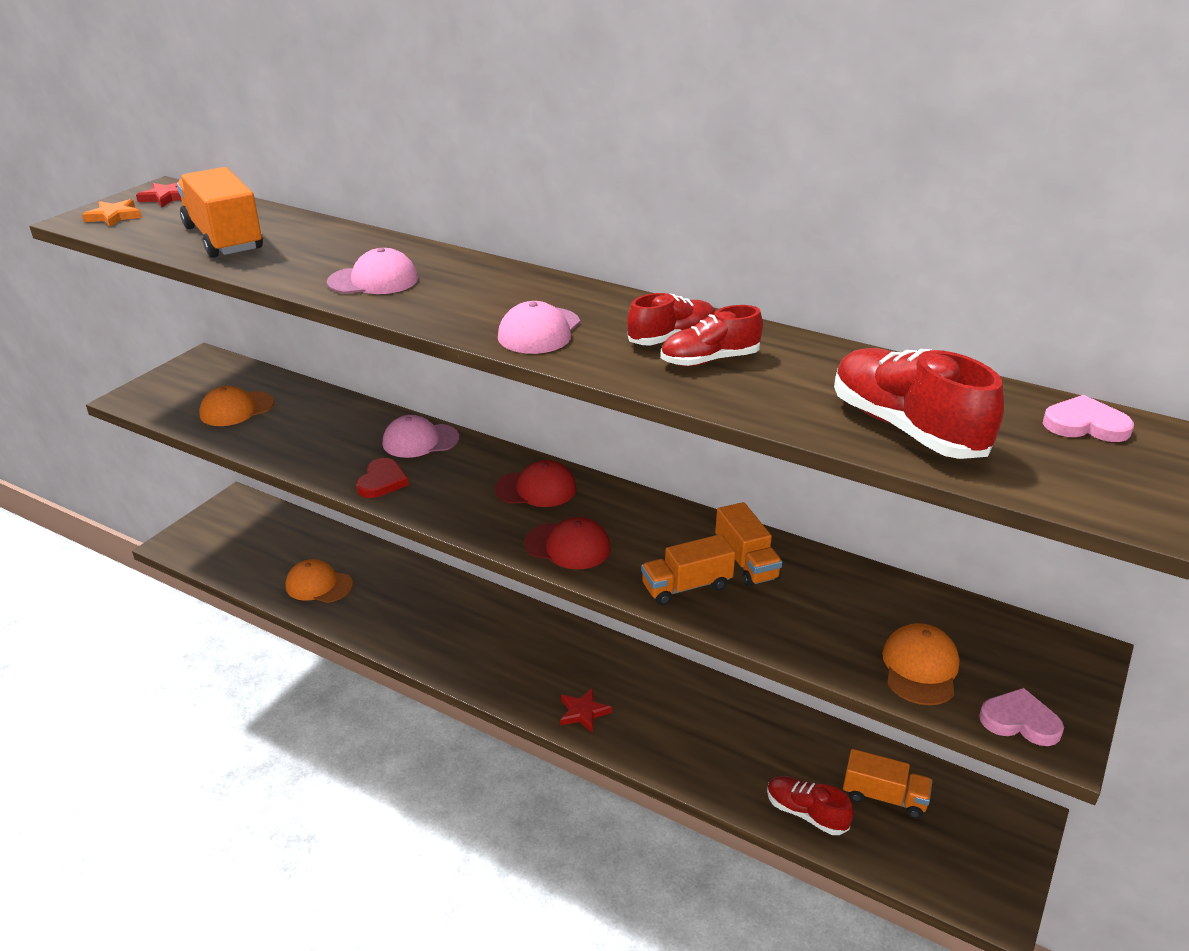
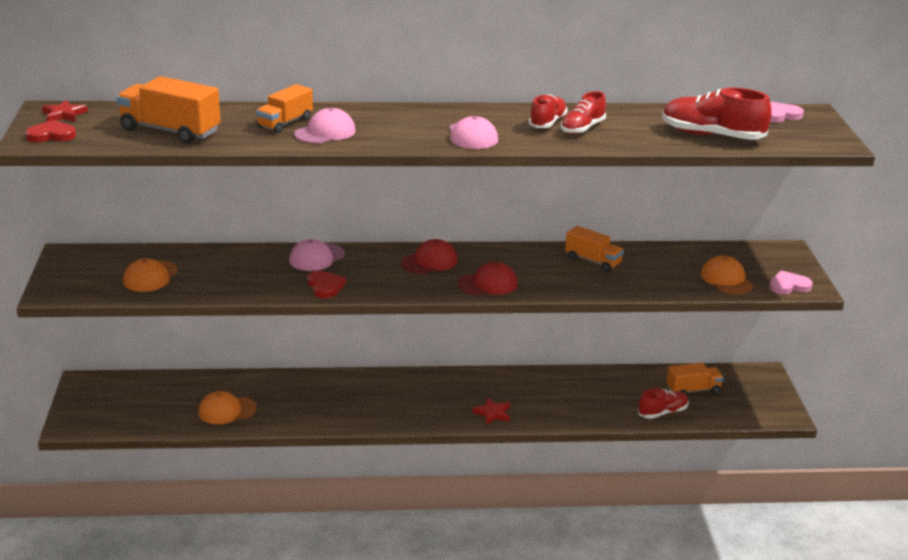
camera: 35 degrees left, 5 degrees down
orange star [82,199,142,227] -> red heart [25,120,76,142]
orange truck [641,534,735,605] -> orange truck moved to [256,84,313,133]
red shoe [767,776,854,835] -> red shoe turned 150 degrees clockwise [638,388,689,419]

